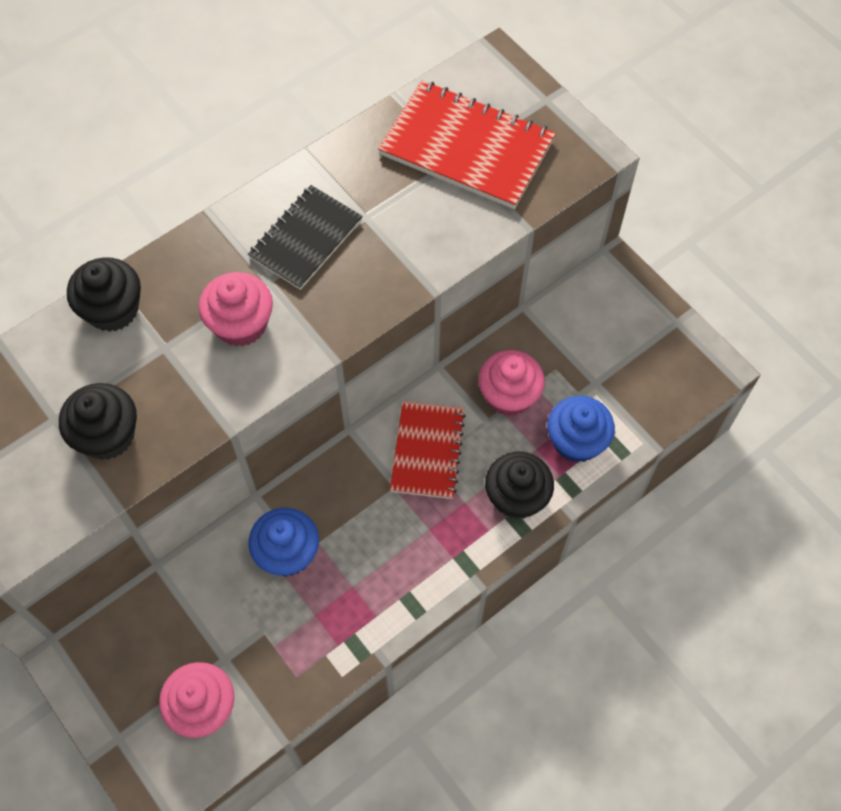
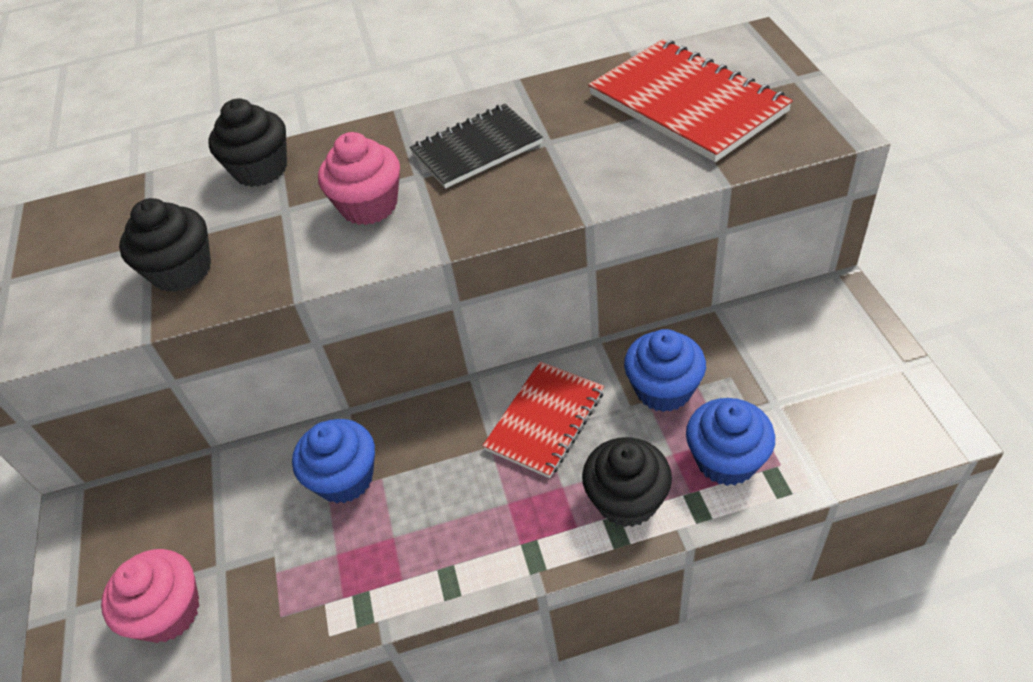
camera: 30 degrees right, 15 degrees down
pink cupcake [478,350,545,416] -> blue cupcake [624,329,706,412]

